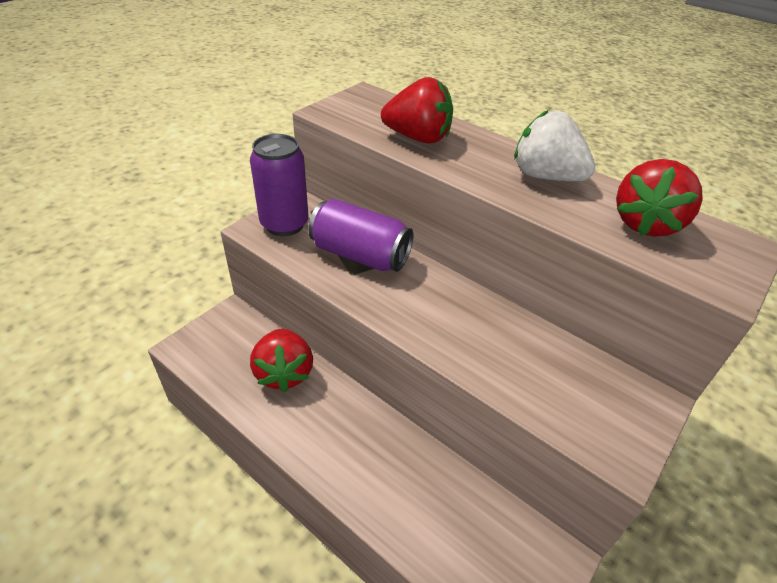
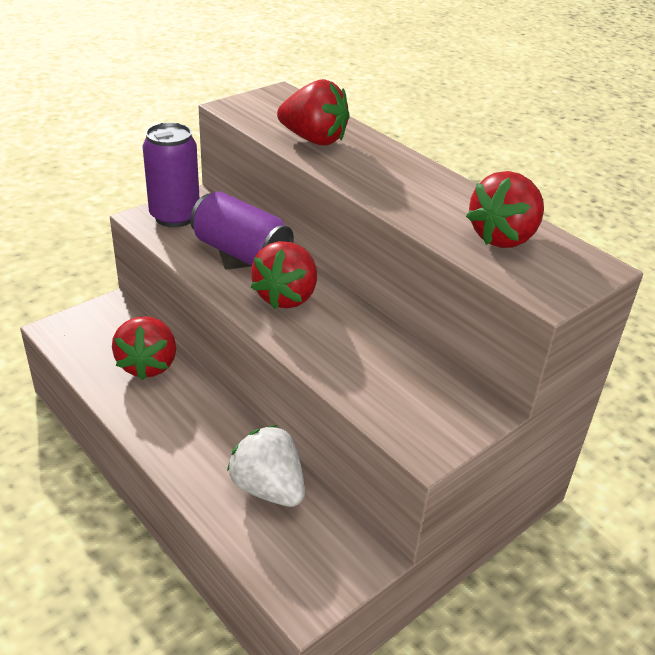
camera: 10 degrees right, 5 degrees down
white strawberry [514,110,595,181] -> white strawberry moved to [227,425,305,507]
none -> red strawberry [251,241,317,309]

